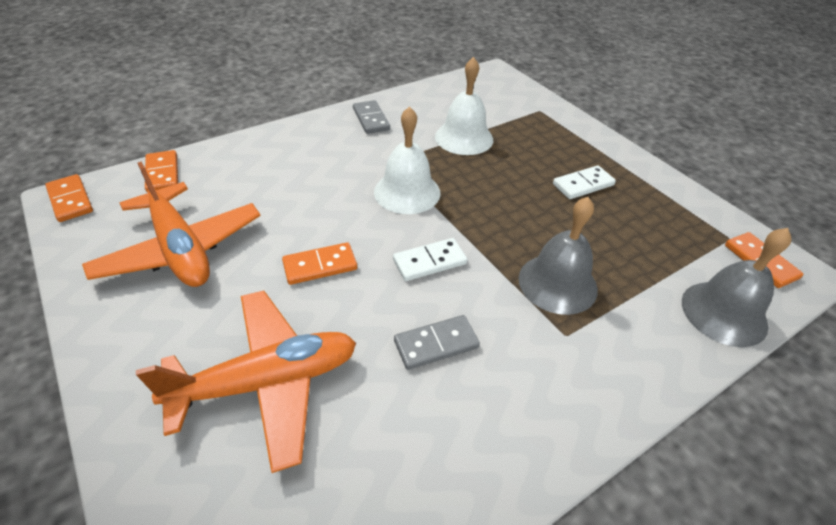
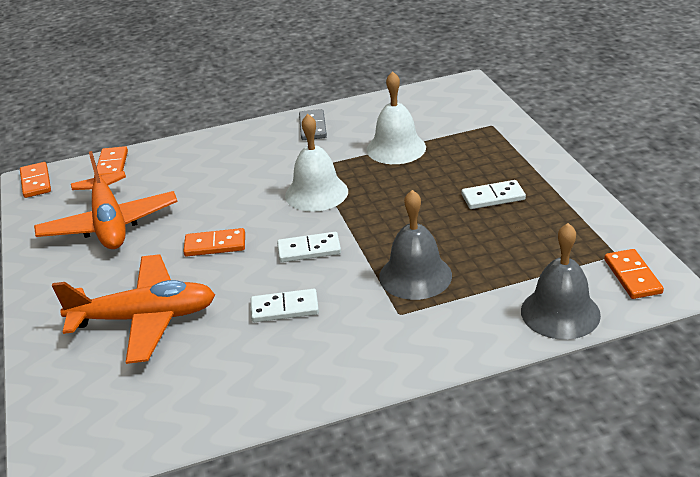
camera: 20 degrees right, 10 degrees down
grey domino [394,315,480,370] -> white domino [251,289,319,322]

